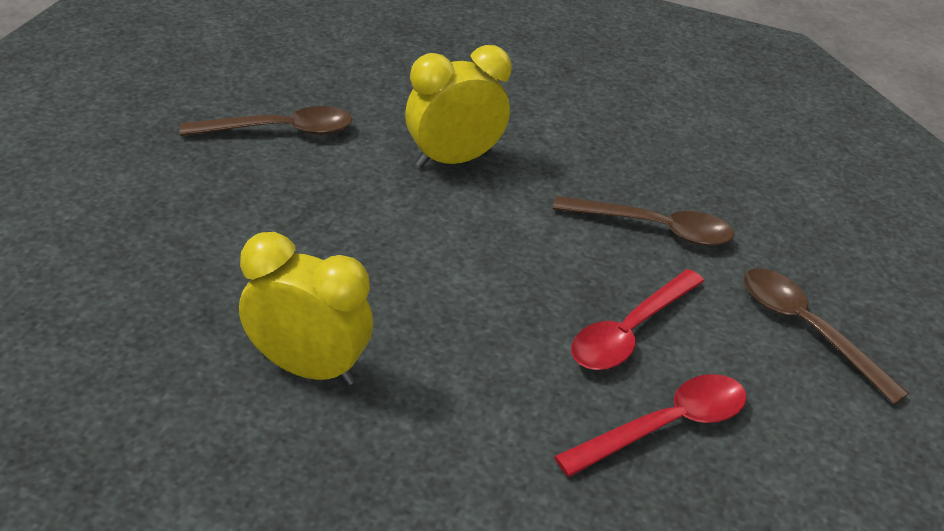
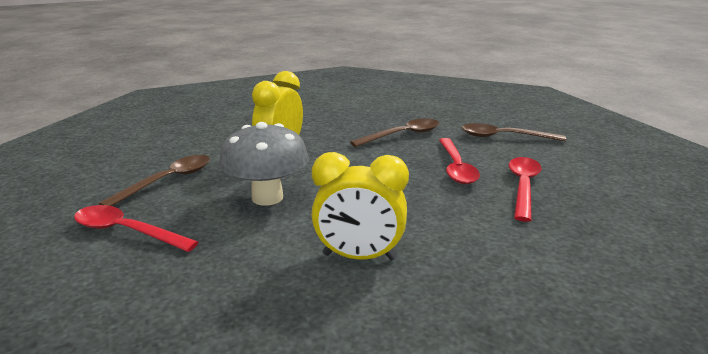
camera: 40 degrees left, 15 degrees down
yellow clock [239,232,373,386] -> yellow clock turned 150 degrees counterclockwise [311,152,409,261]
none -> red spoon [74,205,199,252]
none -> grey mushroom [219,122,309,206]

